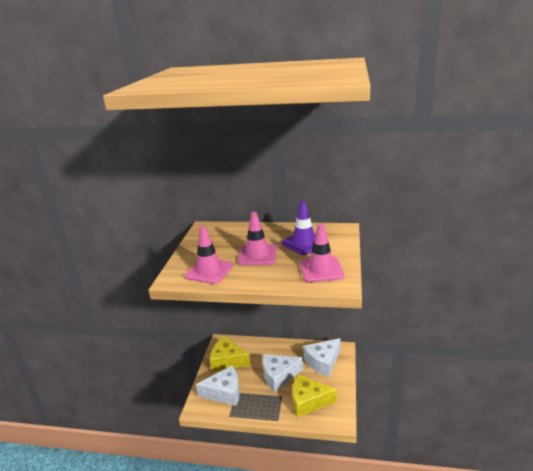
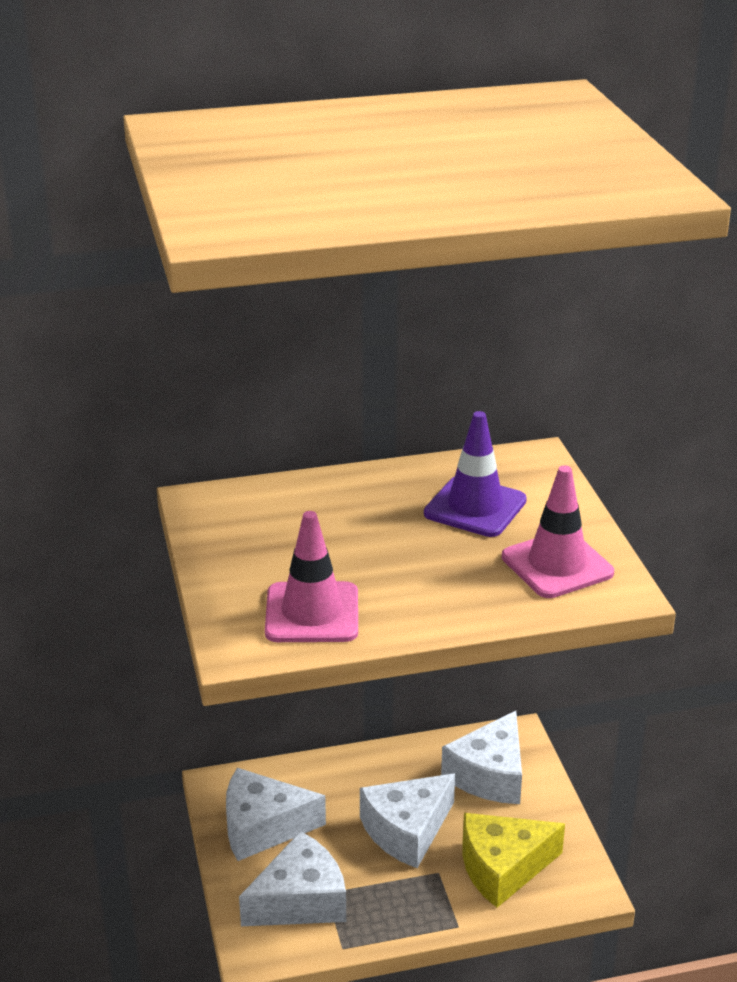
camera: 25 degrees left, 5 degrees up
yellow cheese [210,336,250,371] -> white cheese [226,768,326,861]
pink traffic cone [238,211,277,265] -> none

